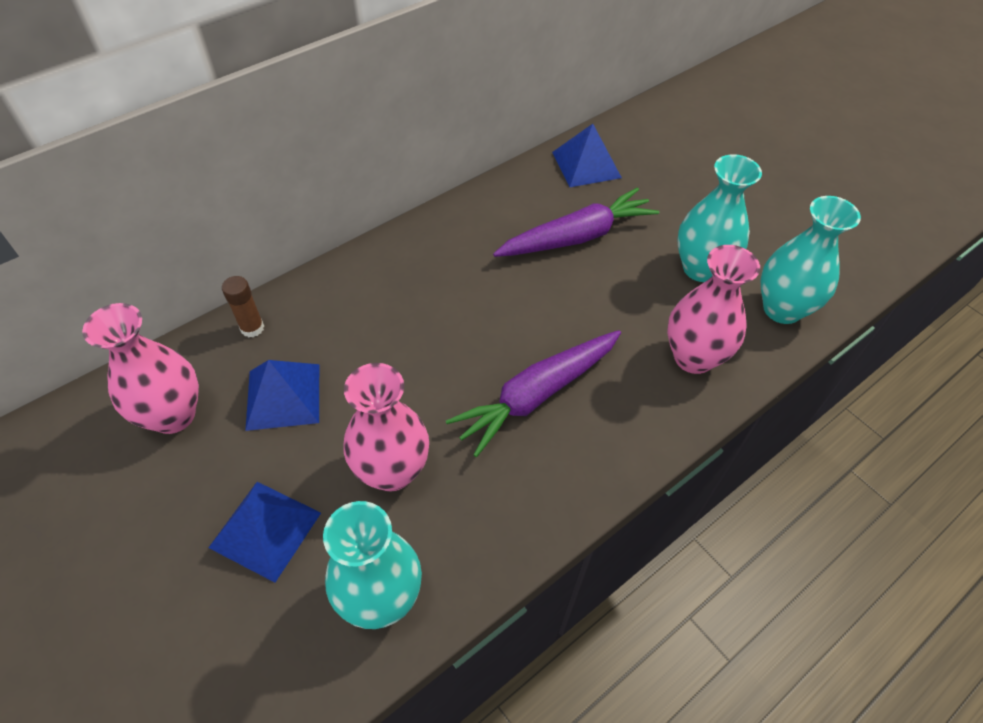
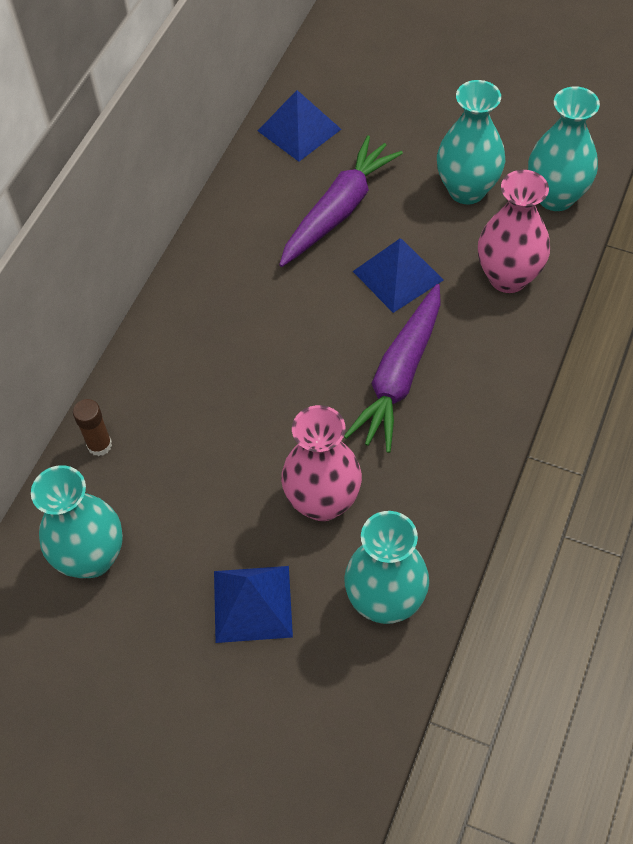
camera: 25 degrees left, 5 degrees up
pink vase [82,303,199,434] -> turquoise vase [31,465,123,578]
blue pyramid [245,360,319,431] -> blue pyramid moved to [353,239,443,313]

